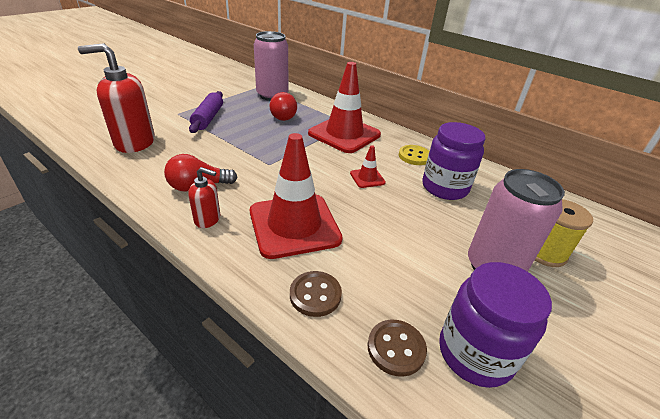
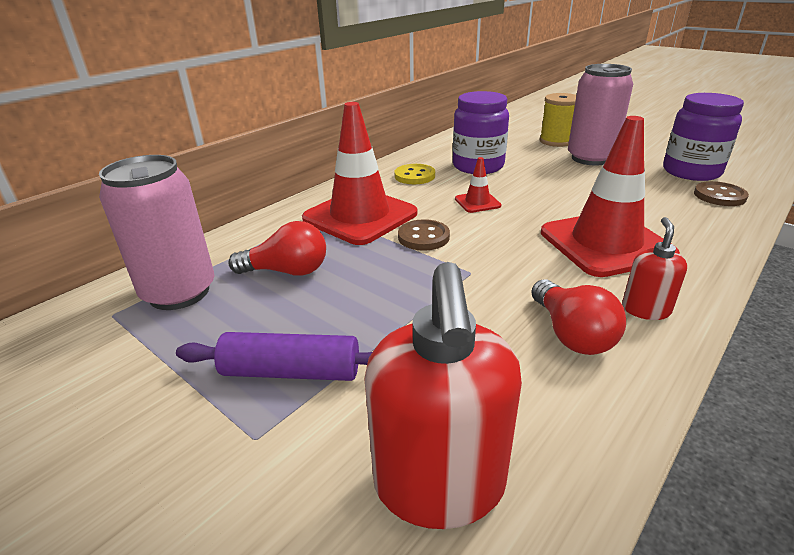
camera: 85 degrees left, 5 degrees down
brown button [290,271,342,317] -> brown button moved to [398,219,450,251]

